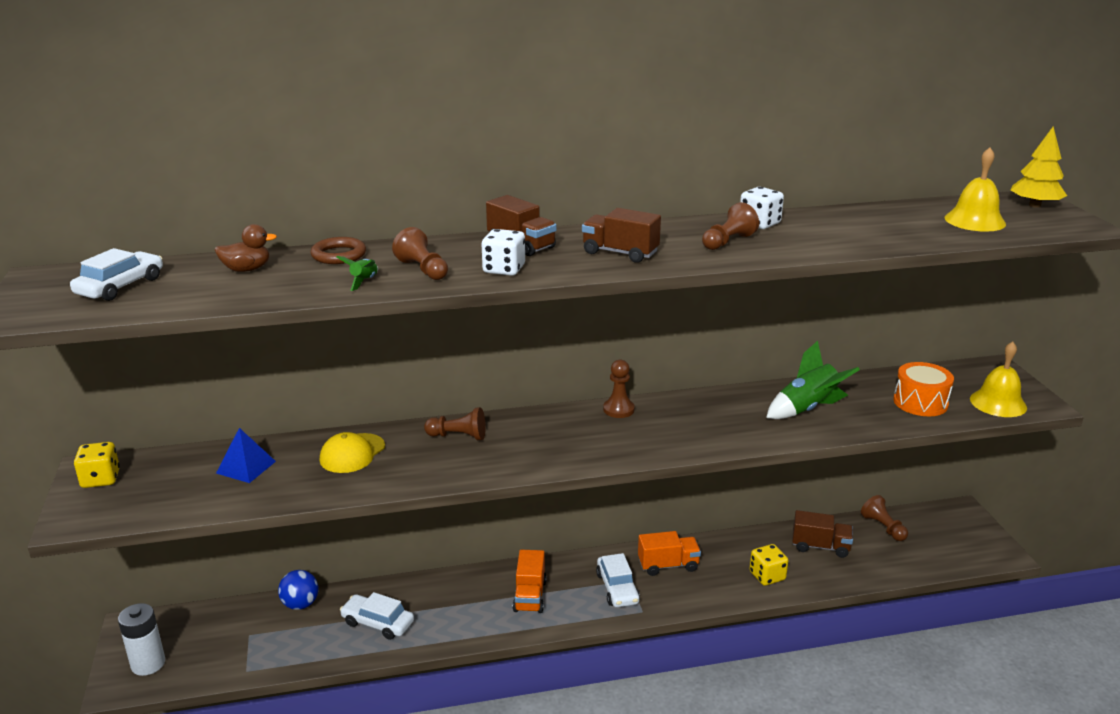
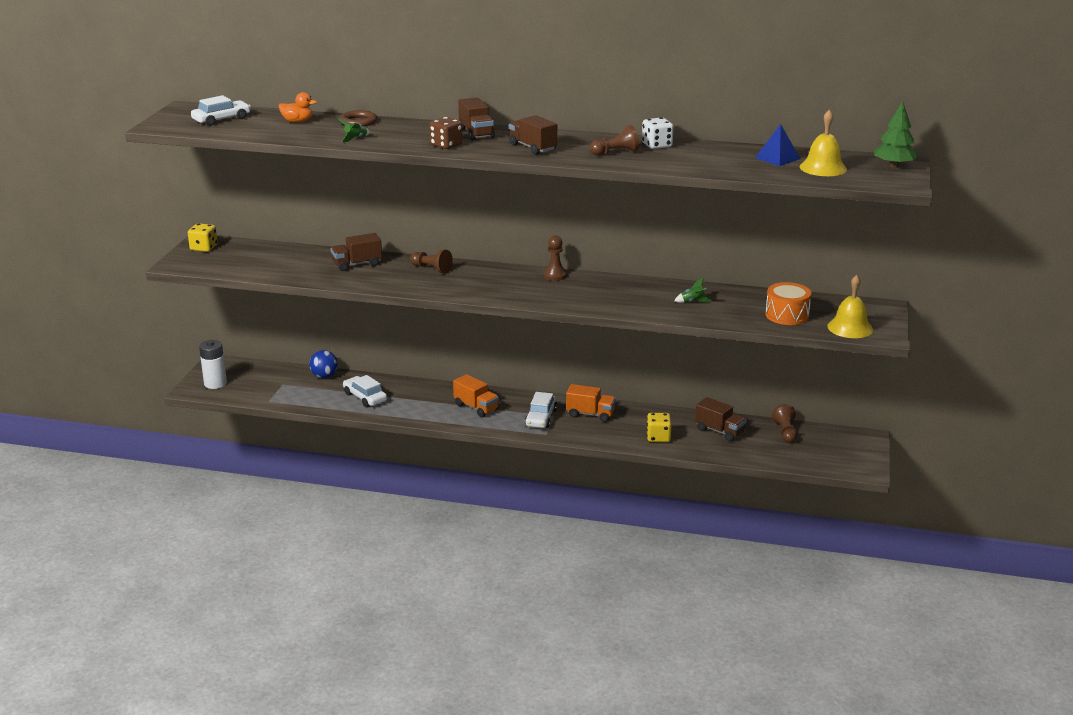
camera: 25 degrees right, 0 degrees up
brown duck [214,224,277,272] -> orange duck [279,92,317,123]
blue pyramid [216,428,276,483] -> blue pyramid moved to [755,124,800,166]
yellow cap [320,432,385,473] -> brown truck [331,233,382,271]
brown pawn [392,227,448,280] -> none
white dice [482,229,525,276] -> brown dice [430,117,463,149]
orange truck [513,550,547,613] -> orange truck turned 75 degrees counterclockwise [453,374,499,417]
green rocket [766,341,860,419] -> green rocket [674,278,712,303], size x0.47
yellow tree [1011,127,1067,208] -> green tree [874,101,918,168]

